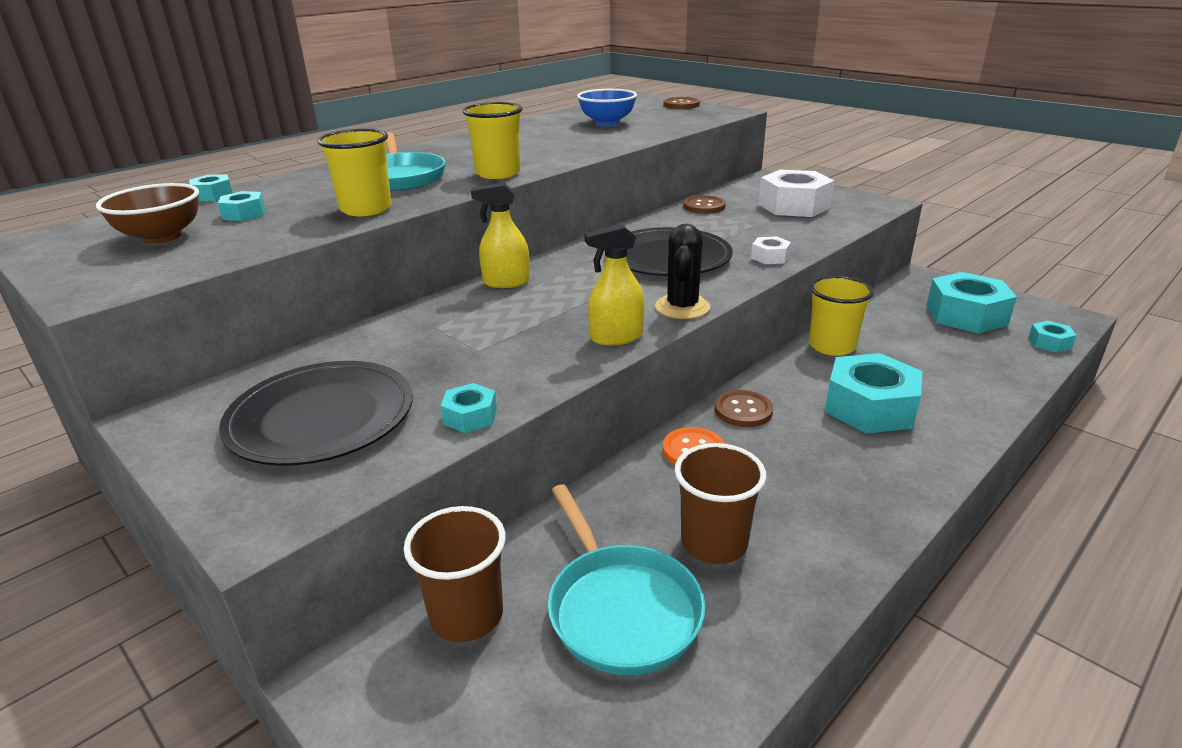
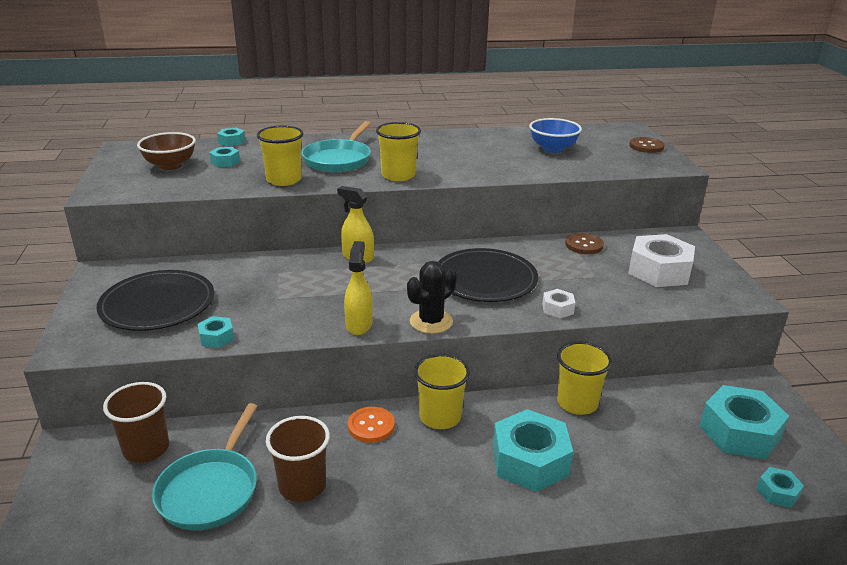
camera: 35 degrees right, 0 degrees up
yellow spray bottle [584,224,644,346] -> yellow spray bottle turned 75 degrees clockwise [344,241,373,335]
brown button [715,390,773,427] -> yellow cup [414,354,470,429]

